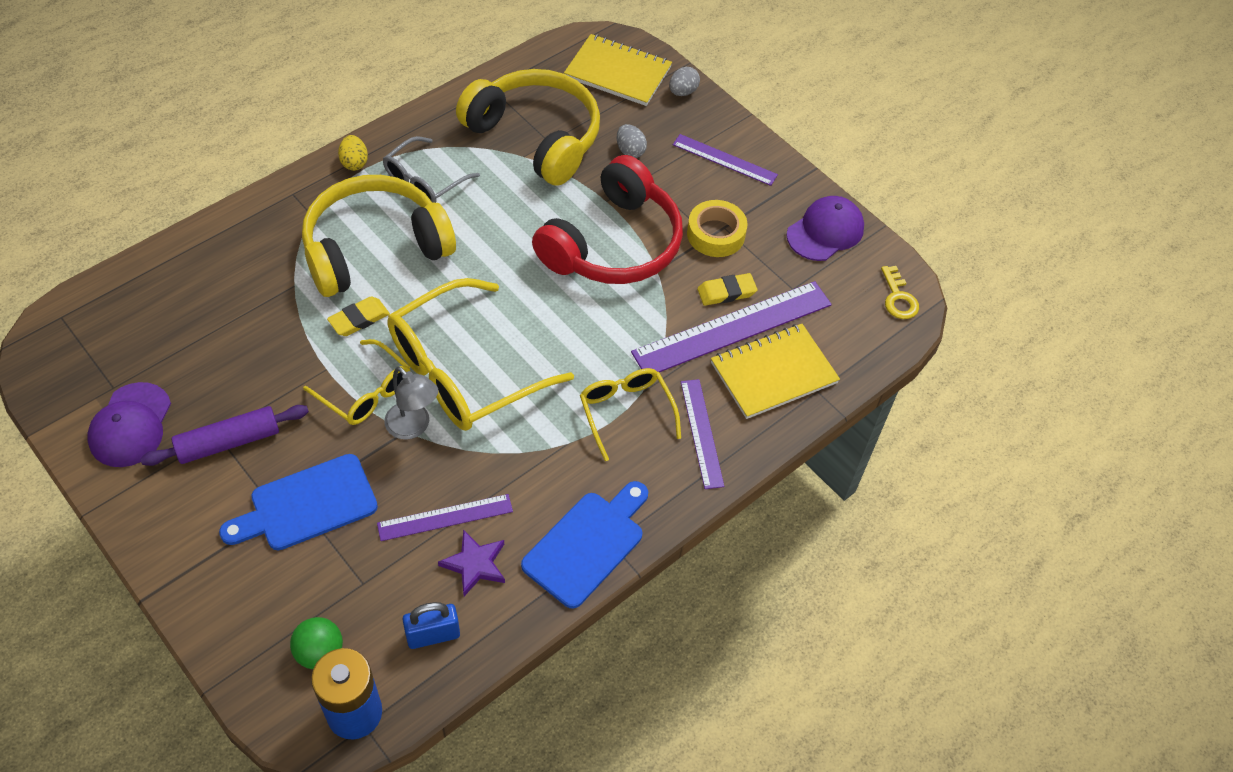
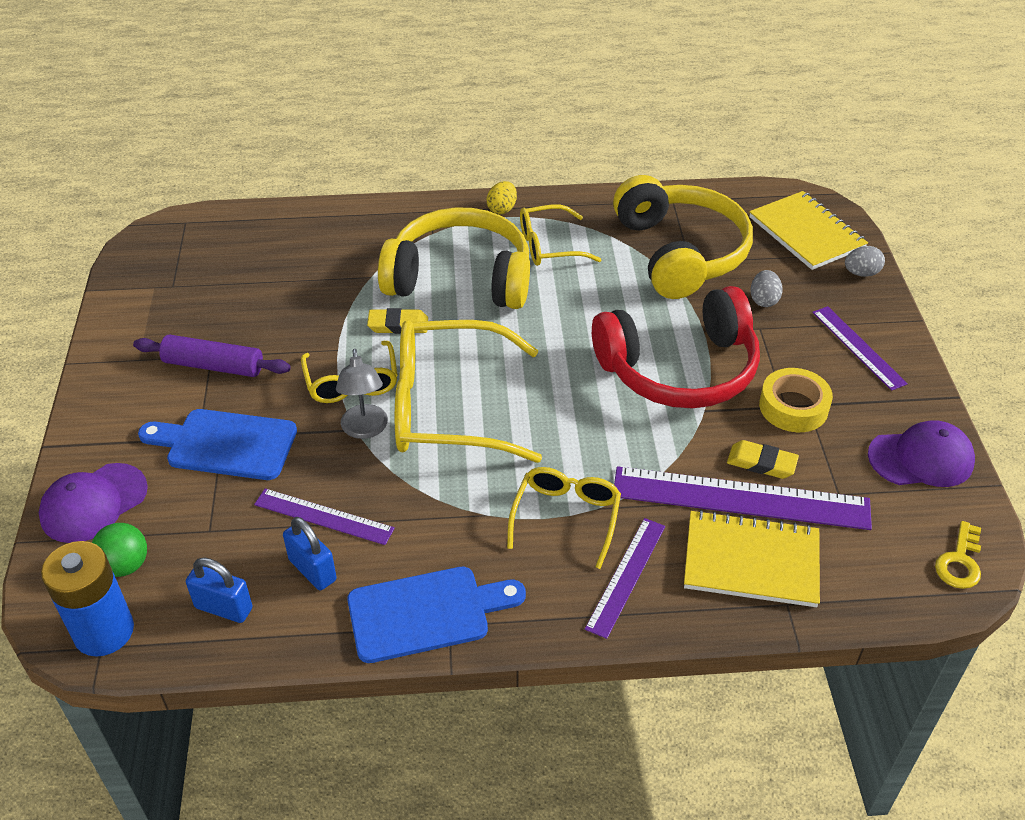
camera: 40 degrees right, 10 degrees down
purple cap [87,382,171,467] -> purple cap moved to [39,463,148,543]
grey glasses [383,136,480,203] -> yellow glasses [520,204,602,266]
purple star [438,530,505,596] -> blue padlock [283,517,337,590]

